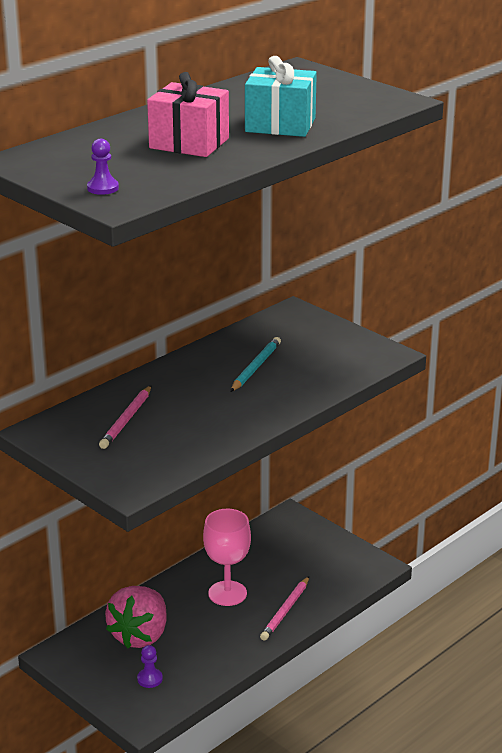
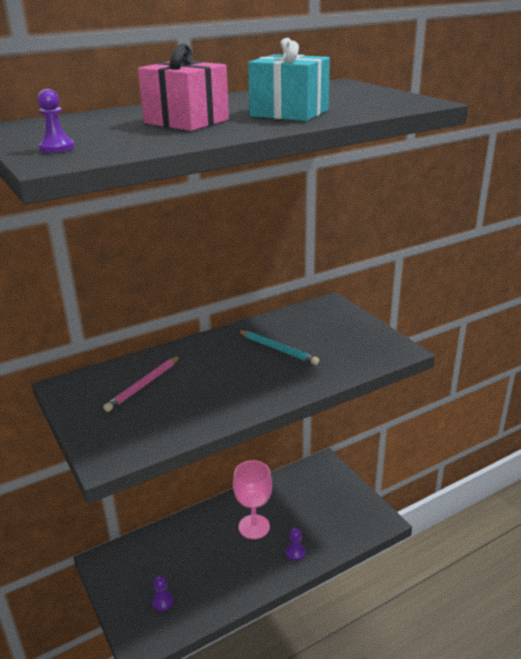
camera: 15 degrees right, 0 degrees up
pink strawberry [105,586,167,648] -> none
turquoise pencil [230,337,281,392] -> turquoise pencil turned 90 degrees clockwise [237,330,319,365]
pink pencil [260,576,309,641] -> purple pawn [286,527,306,561]

